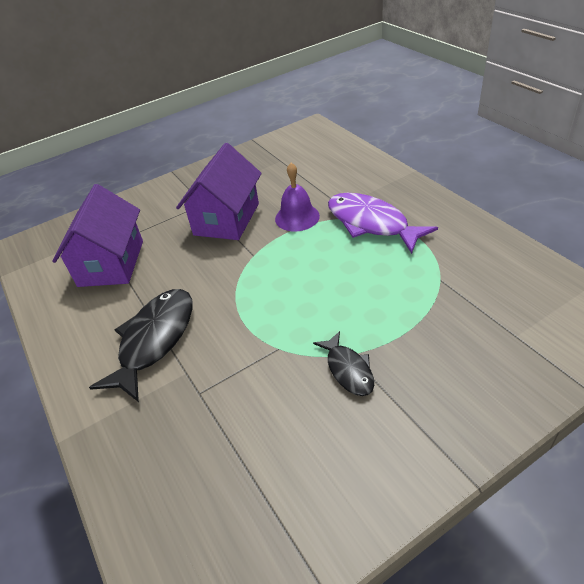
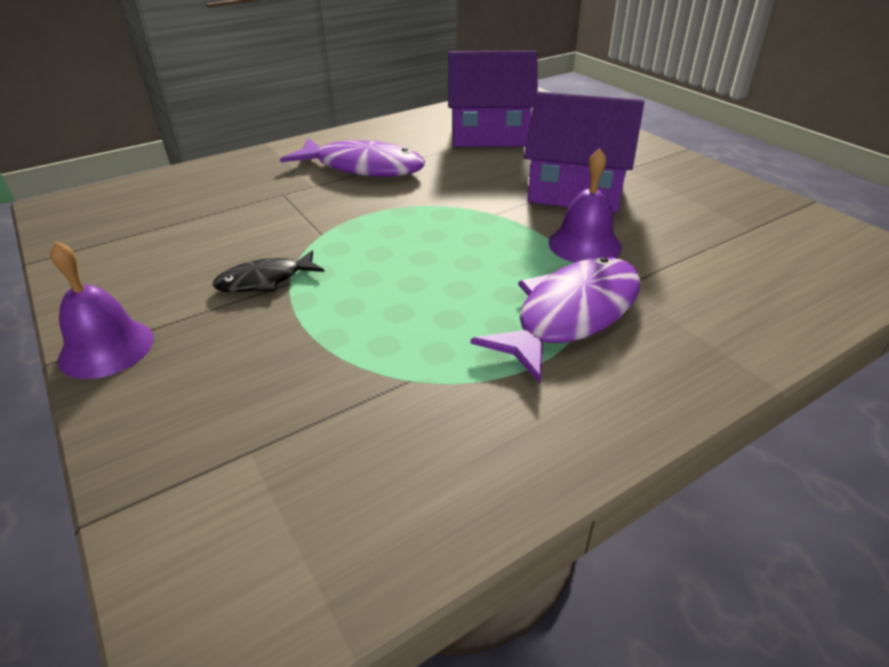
camera: 85 degrees right, 5 degrees down
black fish [89,289,193,402] -> purple fish [280,138,425,177]
none -> purple bell [50,241,154,379]

